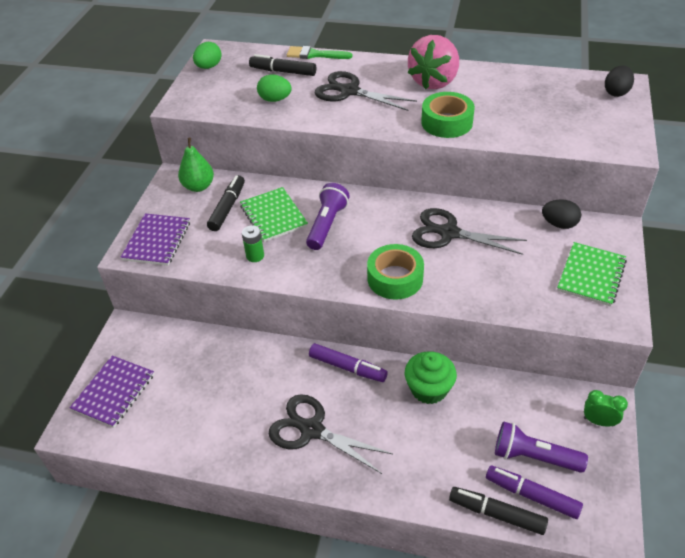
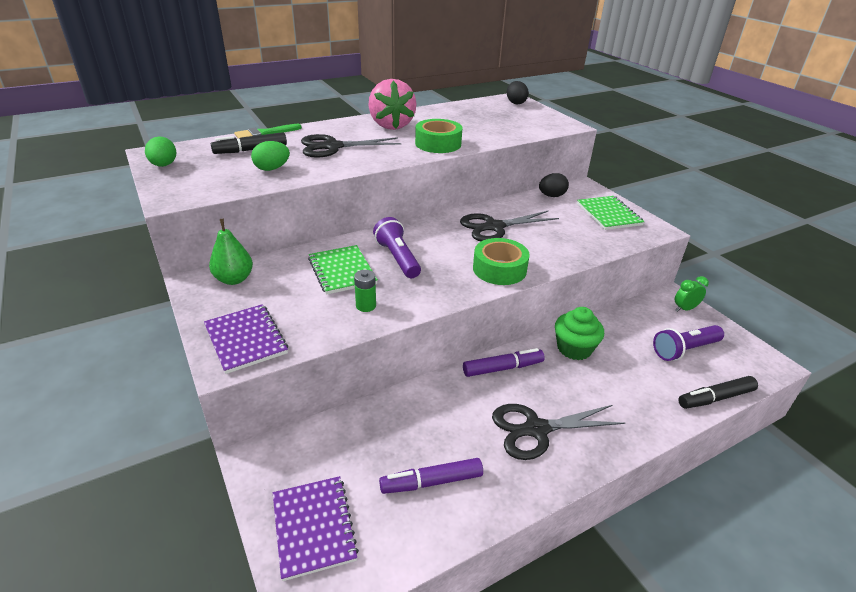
camera: 45 degrees left, 10 degrees down
black marker [207,175,245,231] -> none
green notebook [240,187,308,242] -> green notebook turned 45 degrees clockwise [308,245,378,295]
purple marker [486,465,583,519] -> purple marker moved to [379,458,483,494]

